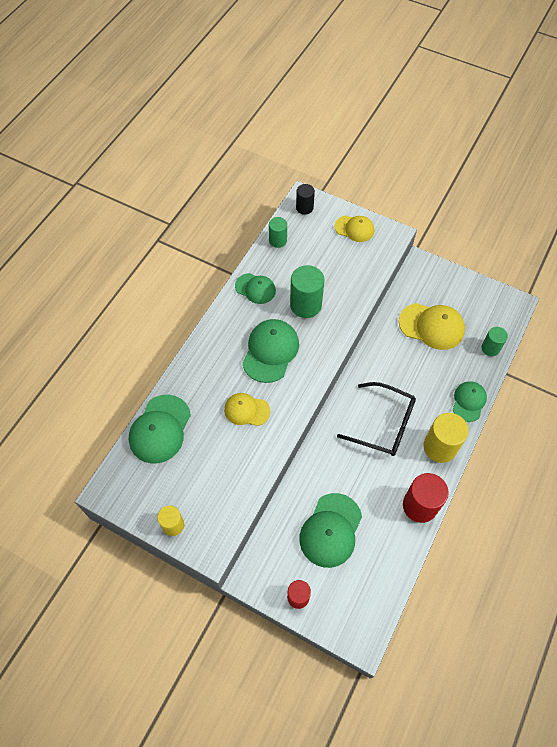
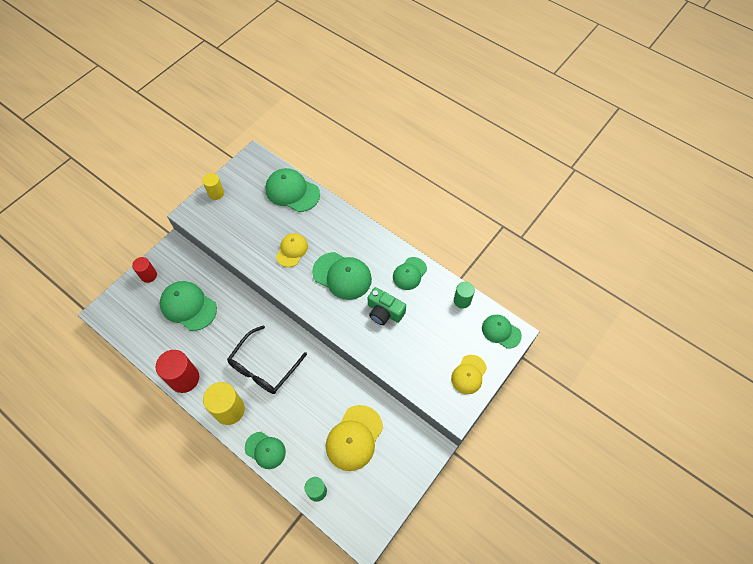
camera: 100 degrees right, 0 degrees up
green cylinder [290,265,324,318] -> green camera [368,287,406,325]
black cylinder [296,184,315,215] -> green cap [482,315,522,349]

